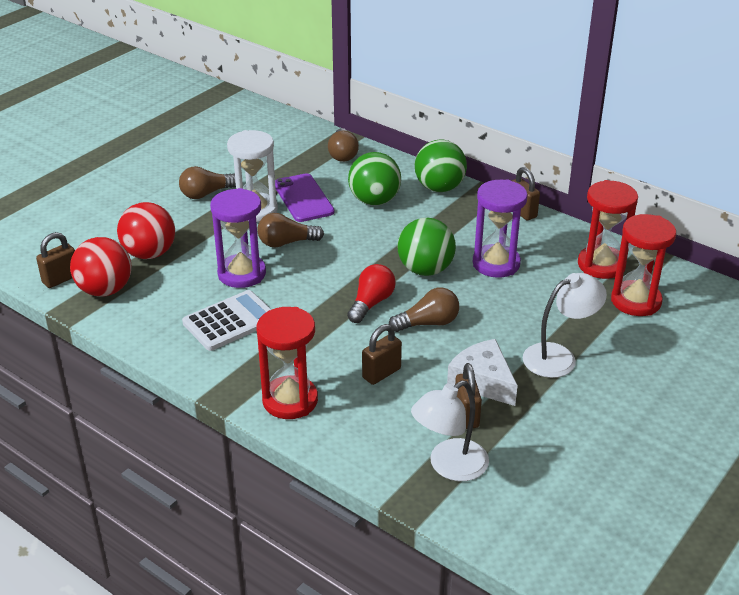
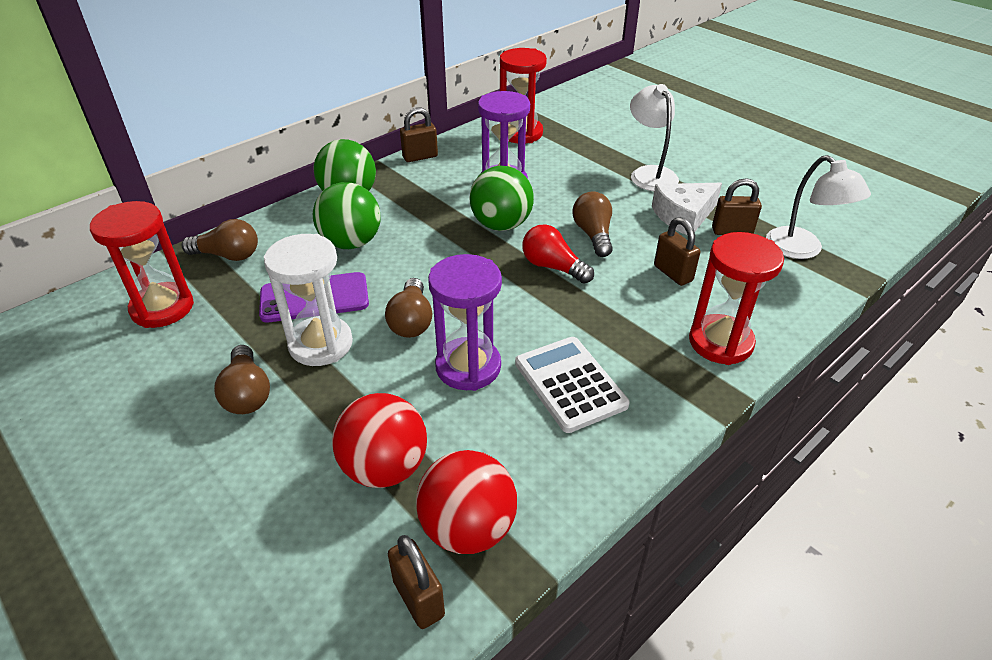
camera: 80 degrees left, 5 degrees up
red hourglass [611,214,676,316] -> red hourglass moved to [90,201,194,328]

